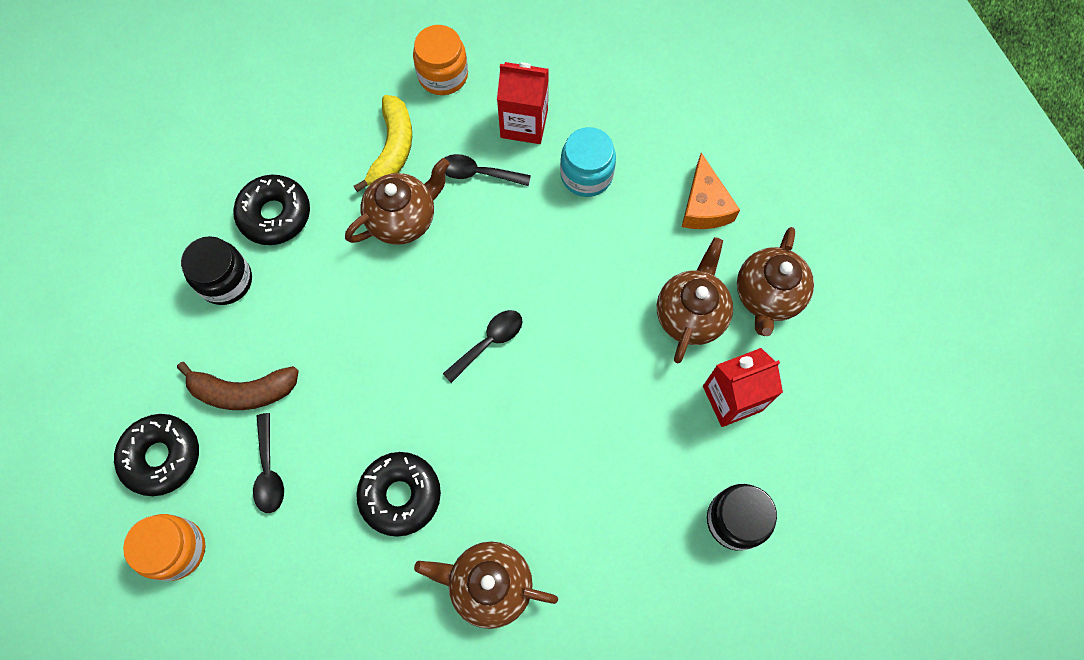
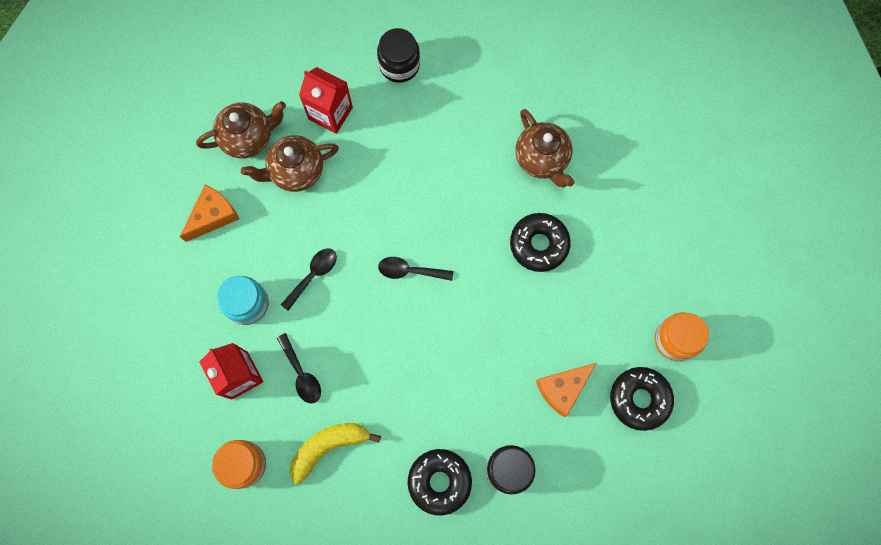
camera: 130 degrees left, 5 degrees up
brown banana [177,362,299,410] -> orange cheese [536,363,596,417]
black spoon [253,413,284,513] -> black spoon moved to [281,248,337,311]
brown teapot [345,158,449,245] -> none

